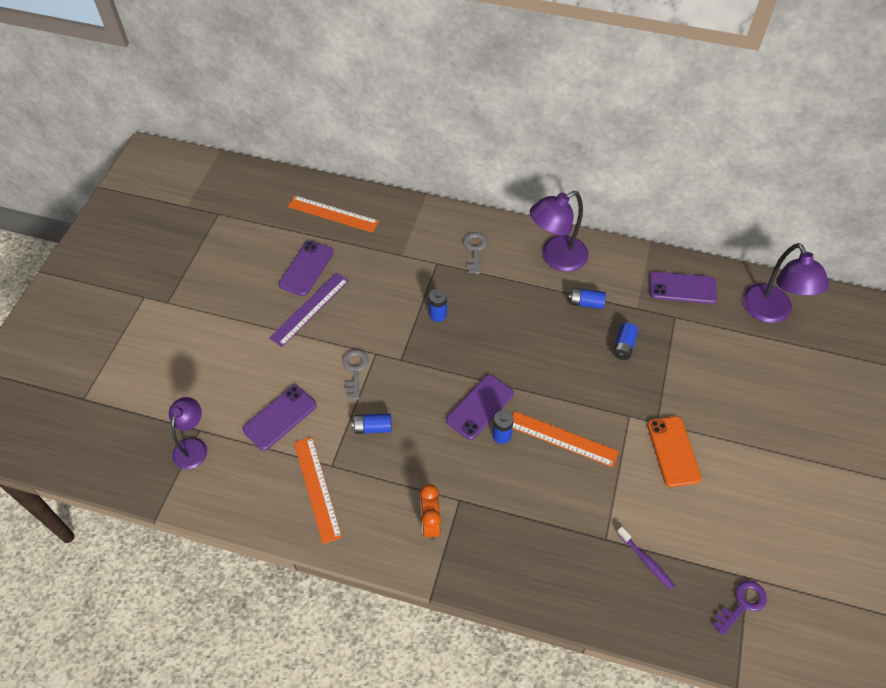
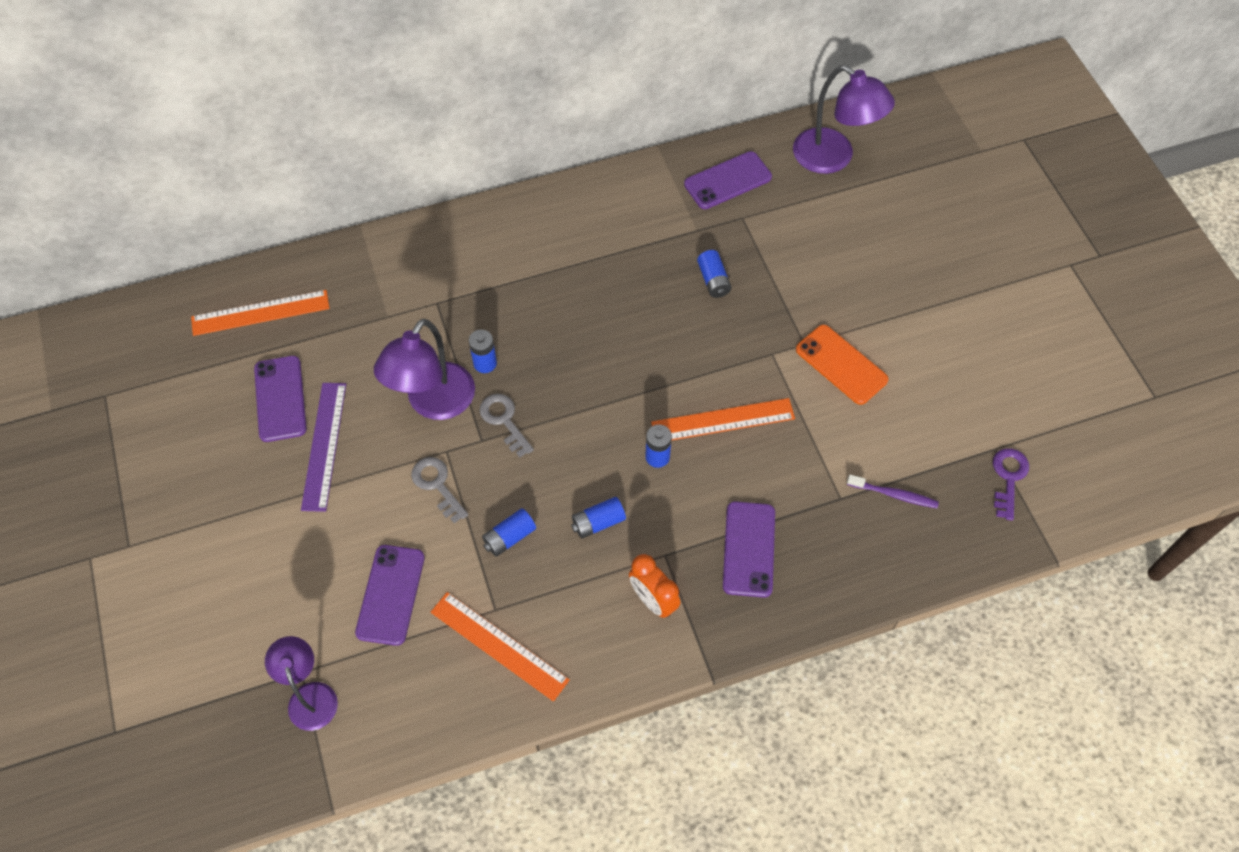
camera: 35 degrees left, 5 degrees up
purple phone [446,375,514,440] -> purple phone moved to [723,501,775,598]
grey key [463,232,487,274] -> grey key moved to [479,394,534,458]
purple lamp [530,191,588,272] -> purple lamp moved to [374,319,475,420]
blue battery [568,288,606,309] -> blue battery moved to [571,497,626,539]

